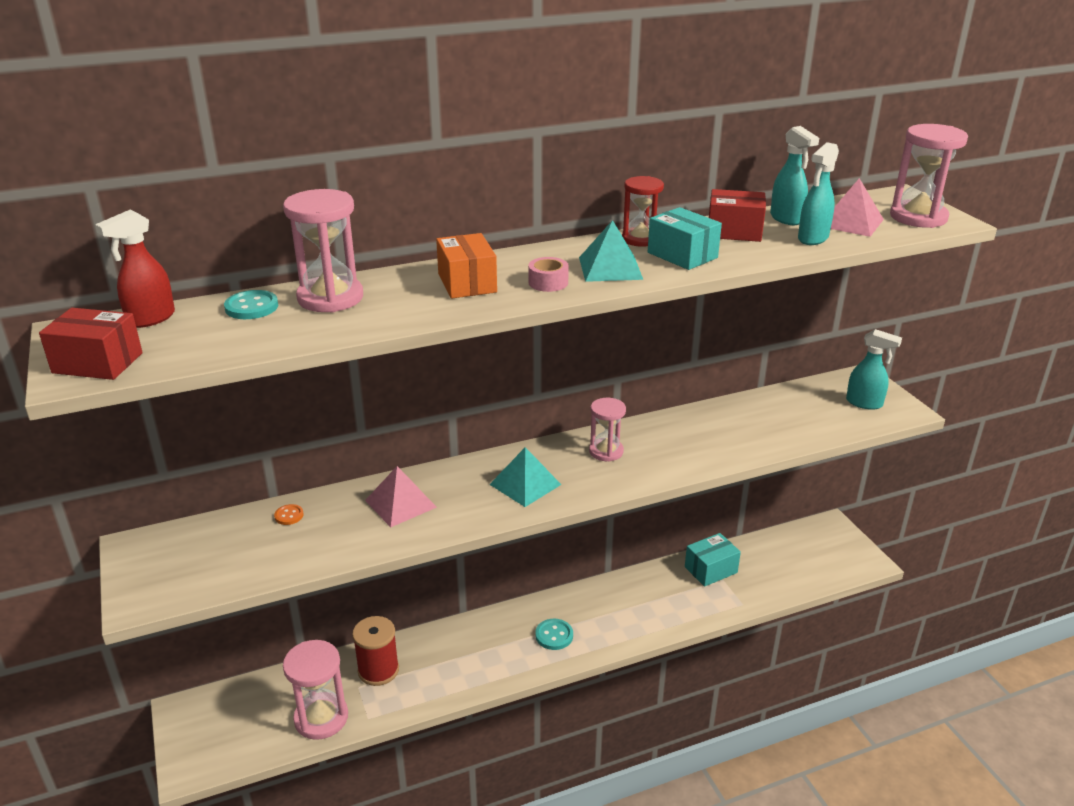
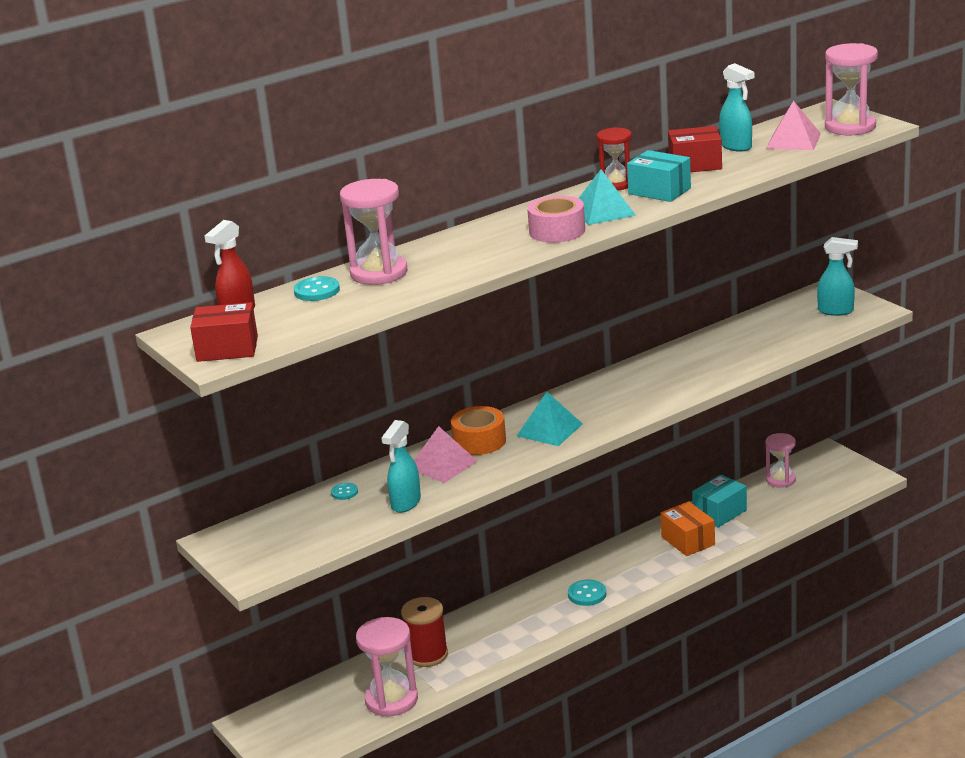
camera: 10 degrees left, 5 degrees down
orange button [274,504,304,525] -> turquoise button [331,483,358,500]
orange box [436,233,497,298] -> orange box moved to [660,501,715,556]
pink tape [528,257,569,292] -> pink tape [527,195,585,243], size x1.60
pink hourglass [589,398,626,462] -> pink hourglass moved to [765,433,796,488]
turquoise spray bottle [798,142,839,245] -> turquoise spray bottle moved to [381,420,421,513]
none -> orange tape [451,406,506,455]

